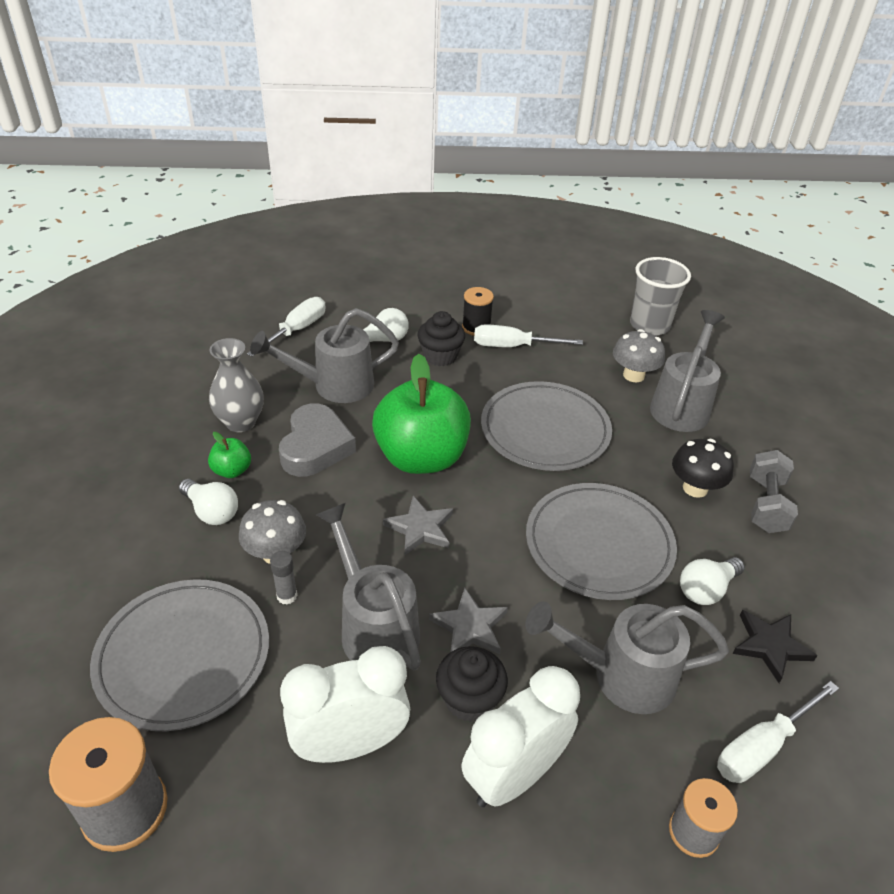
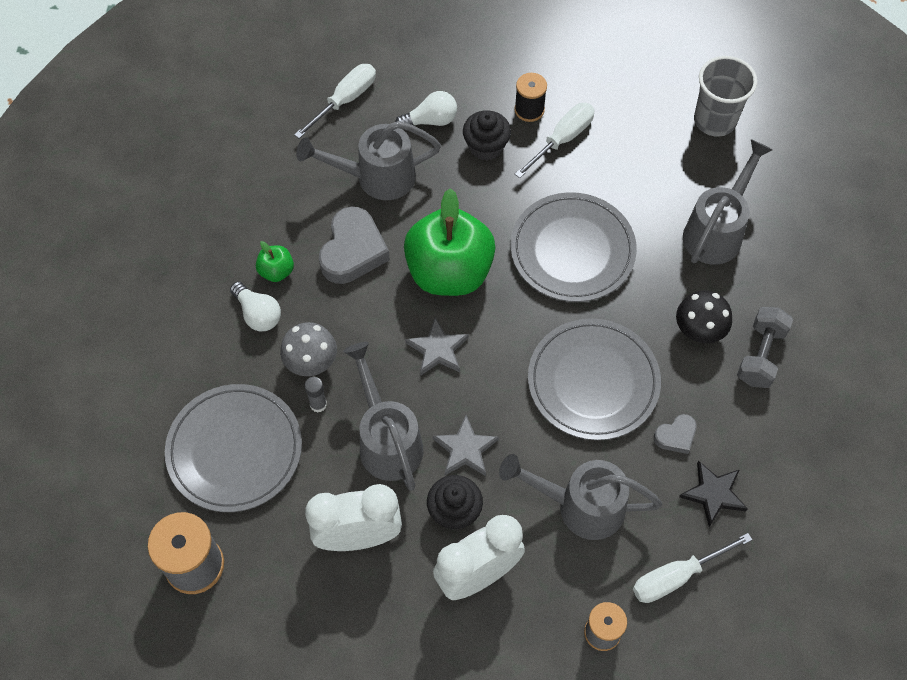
camera: 10 degrees right, 20 degrees up
grey vase [209,338,264,432] -> none
white screwdriver [474,324,583,347] -> white screwdriver turned 120 degrees clockwise [515,103,595,178]
grey mushroom [613,329,665,382] -> none
white light bulb [680,557,745,605] -> grey heart [654,414,697,454]

